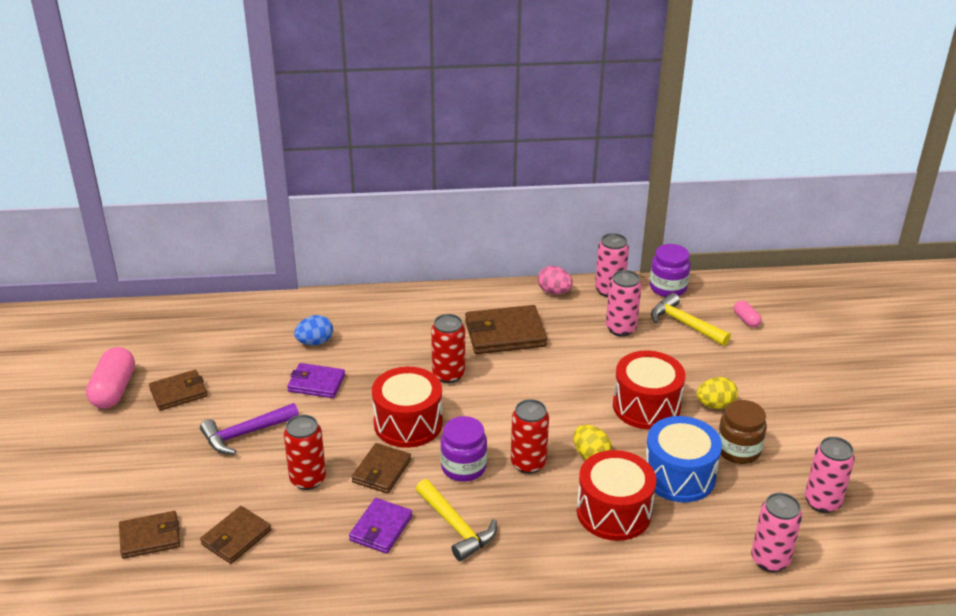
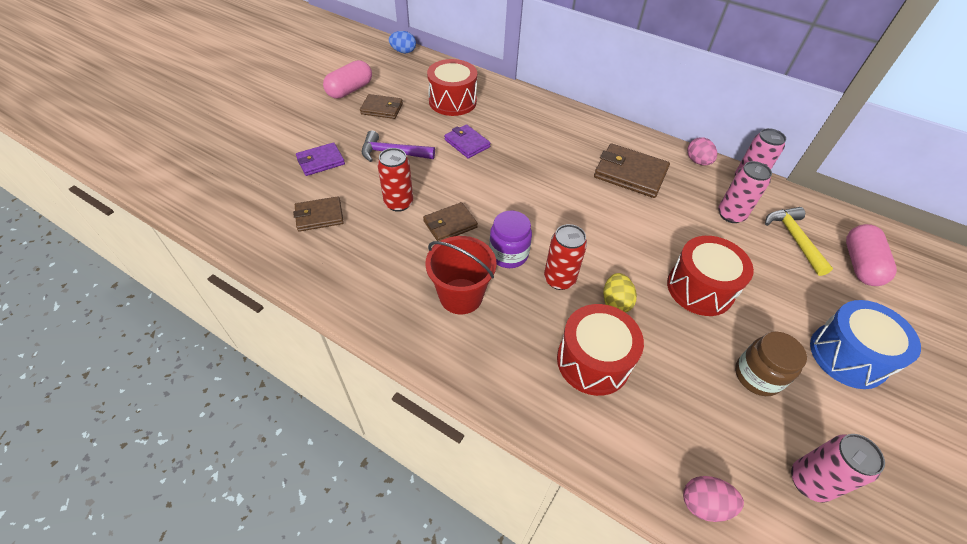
camera: 35 degrees right, 15 degrees up
brown wallet [119,511,180,559] -> none
blue egg [294,315,333,345] -> blue egg moved to [389,31,416,53]
purple wallet [349,498,412,554] -> purple wallet moved to [296,142,345,176]
red drum [372,367,443,448] -> red drum moved to [427,59,477,116]
yellow hammer [416,479,497,561] -> red bucket [425,236,496,314]
red can [431,314,465,383] -> none
blue drum [645,416,722,503] -> blue drum moved to [810,300,921,389]
purple jar [650,244,691,297] -> none
yellow egg [696,377,738,409] -> none
pink capsule [734,301,762,328] -> pink capsule [846,224,897,286], size x1.96
pink can [751,493,802,572] -> pink egg [683,476,744,522]

